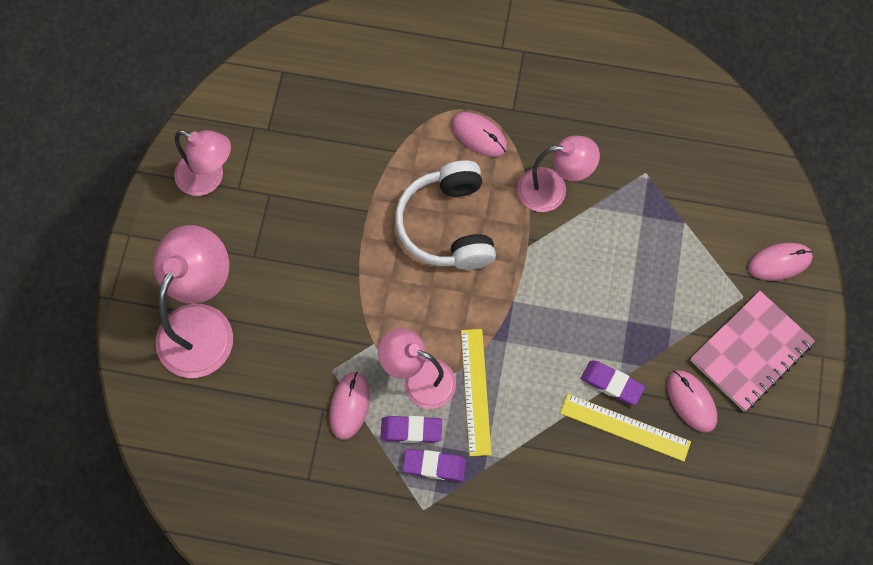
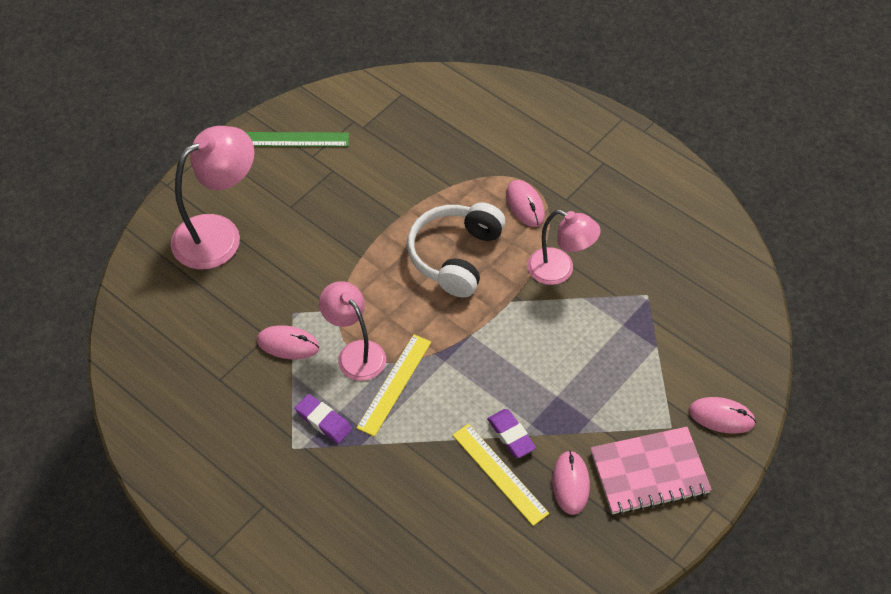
camera: 30 degrees right, 15 degrees down
pink lamp [174,130,231,196] -> green ruler [245,132,349,147]
pink mouse [329,371,370,440] -> pink mouse turned 60 degrees clockwise [257,325,319,359]
purple eraser [380,416,442,443] -> none

